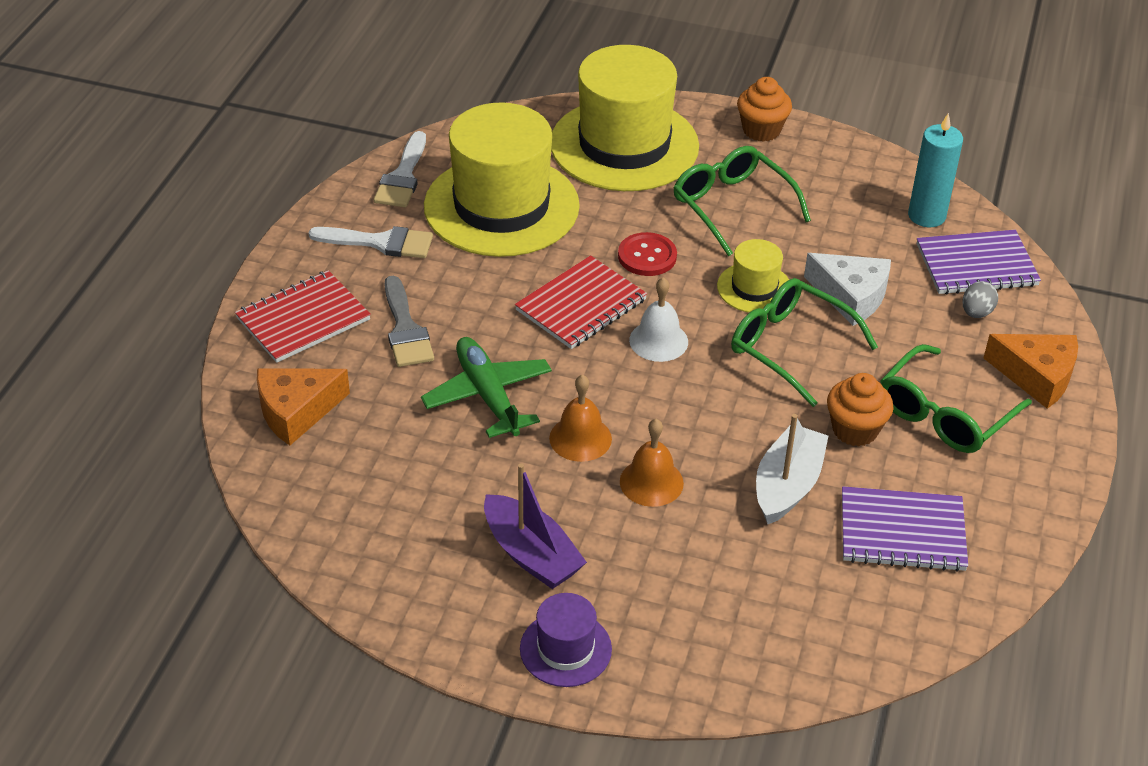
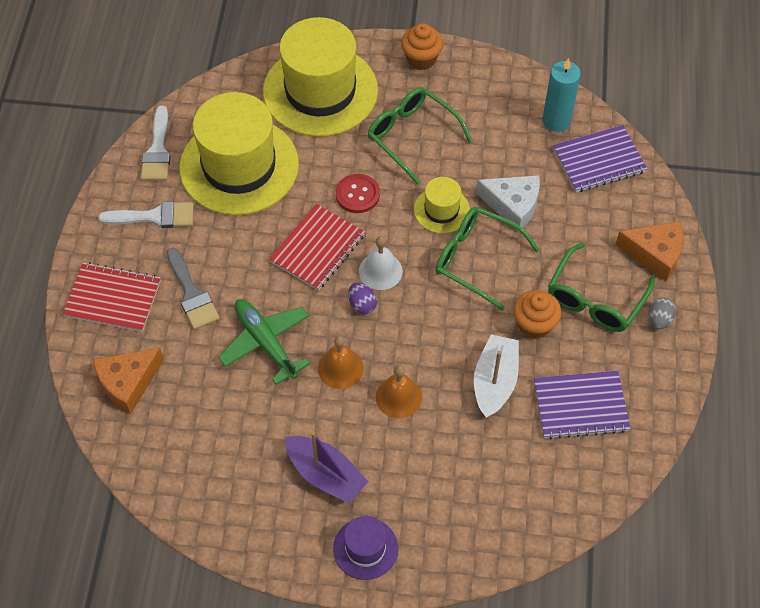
camera: 10 degrees left, 15 degrees up
red notebook [235,270,371,363] -> red notebook turned 60 degrees clockwise [63,262,161,332]
grey egg [962,281,998,318] -> grey egg moved to [649,297,676,329]
none -> purple egg [348,282,377,314]

